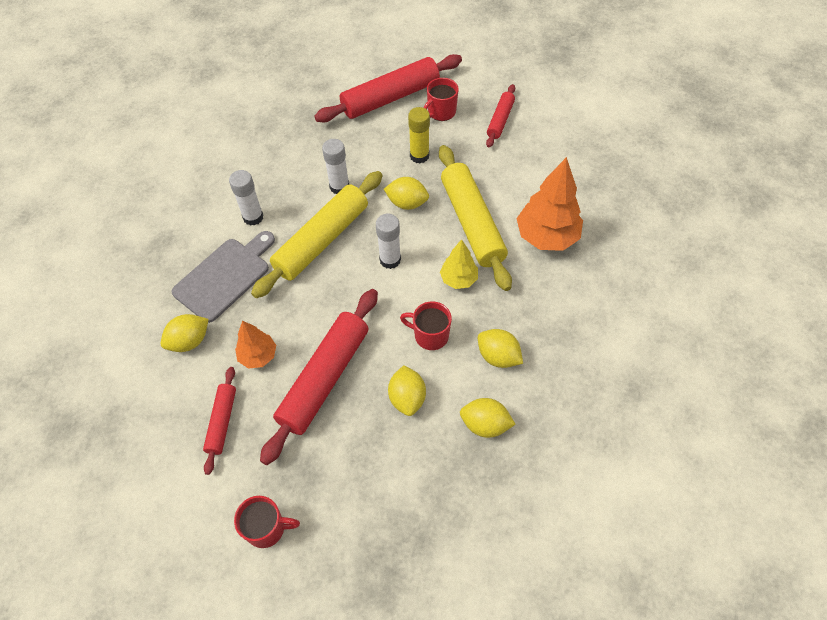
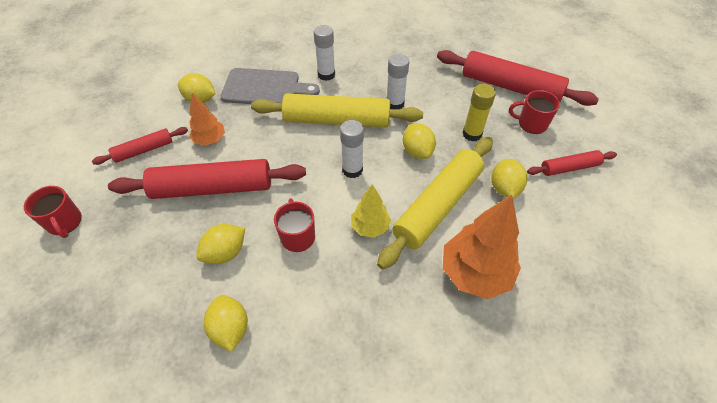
camera: 55 degrees right, 5 degrees down
yellow lemon [478,329,523,368] -> yellow lemon moved to [491,159,527,198]

